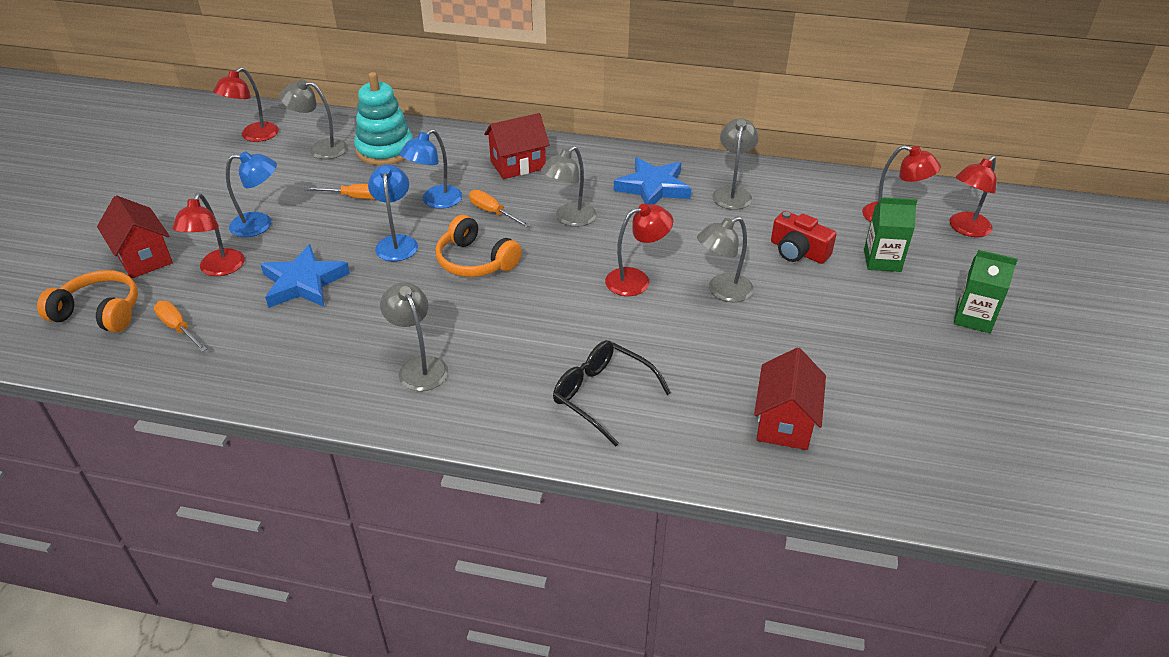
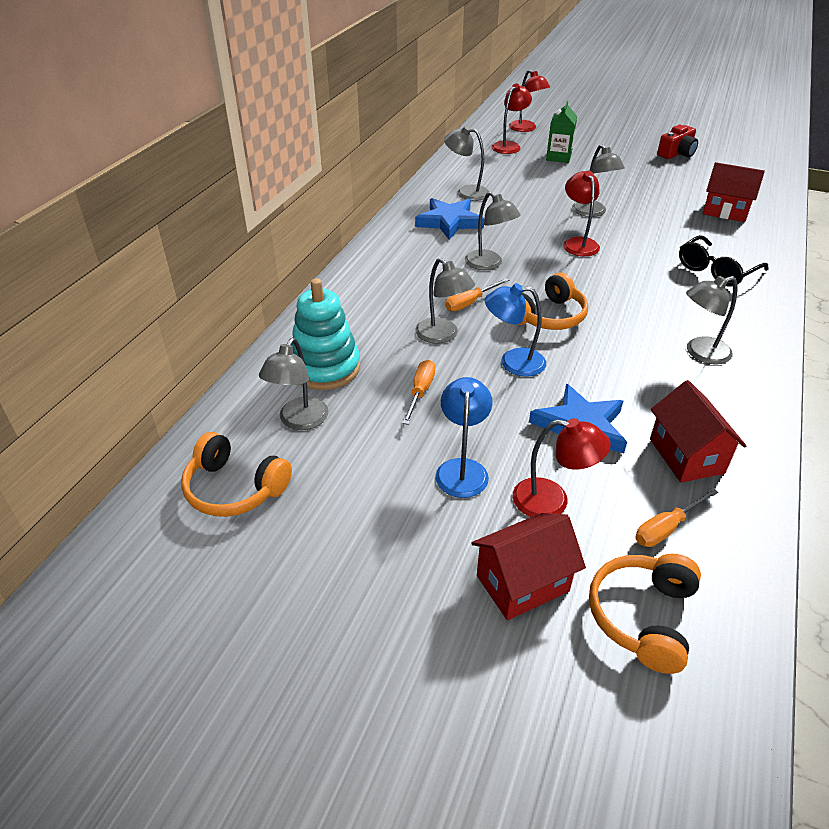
camera: 80 degrees left, 0 degrees up
red lamp [213,67,279,142] -> orange headphones [181,432,292,517]
blue lamp [400,129,462,209] -> grey lamp [415,258,475,344]
red house [484,113,550,179] -> red house moved to [650,380,746,483]
red camera [771,211,837,264] -> red camera moved to [657,125,698,159]
green carton [954,250,1018,333] -> none

